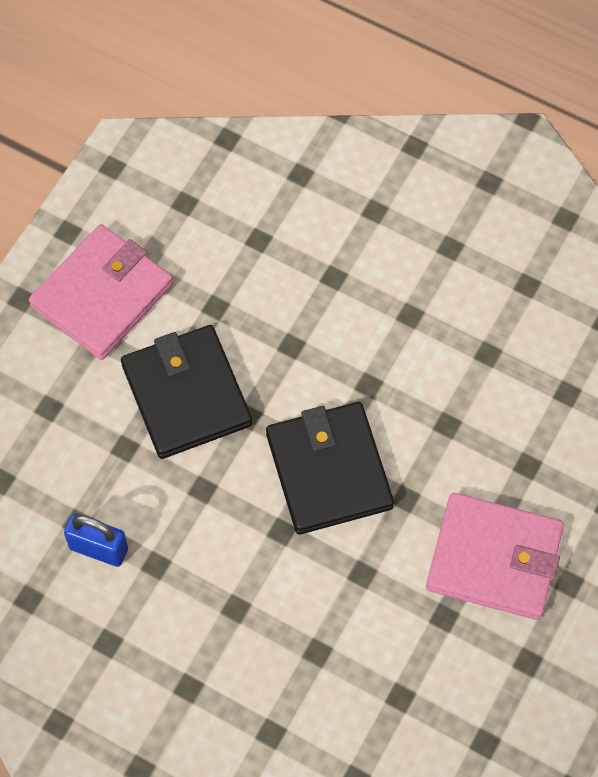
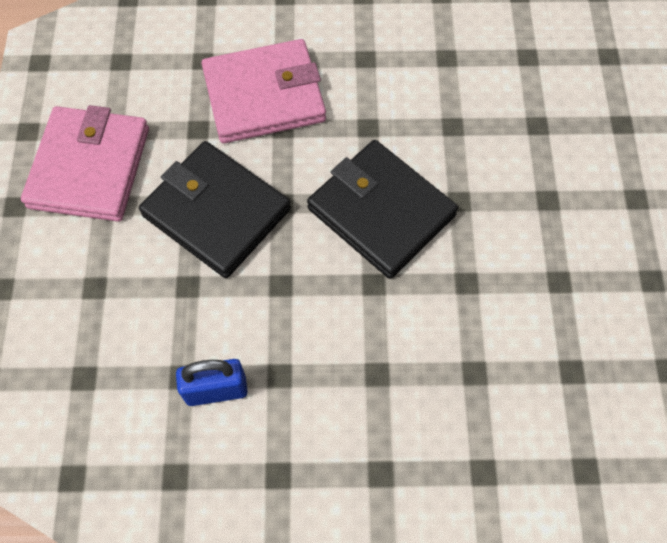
camera: 30 degrees left, 0 degrees up
pink wallet [426,493,564,620] -> pink wallet moved to [202,39,326,143]

